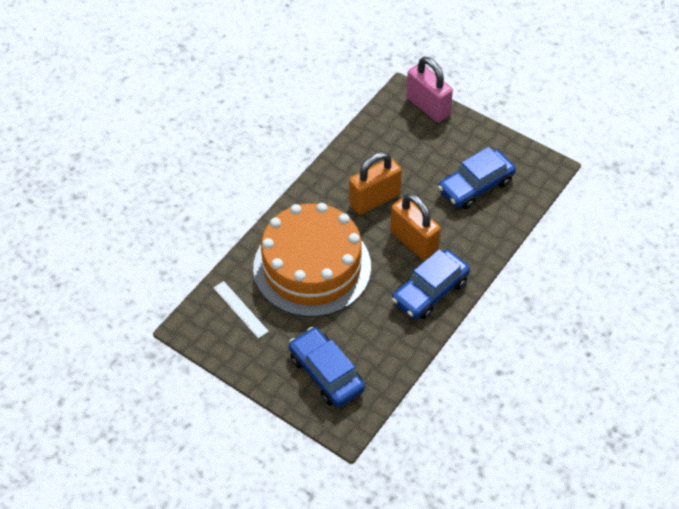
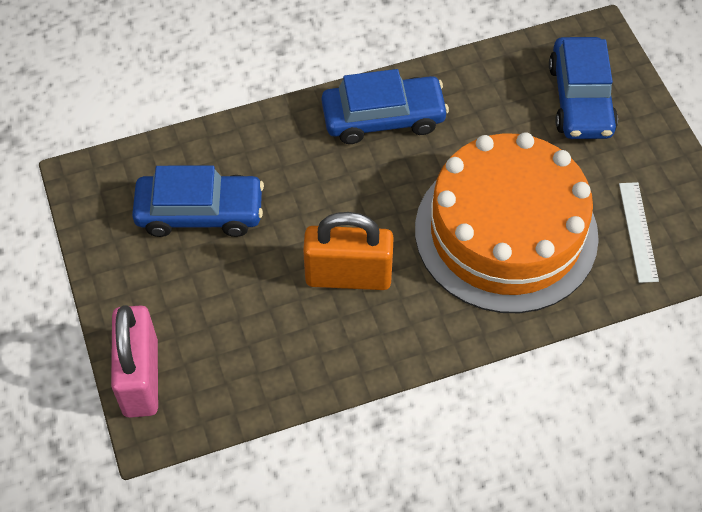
camera: 145 degrees left, 5 degrees up
orange padlock [390,193,441,261] -> none

